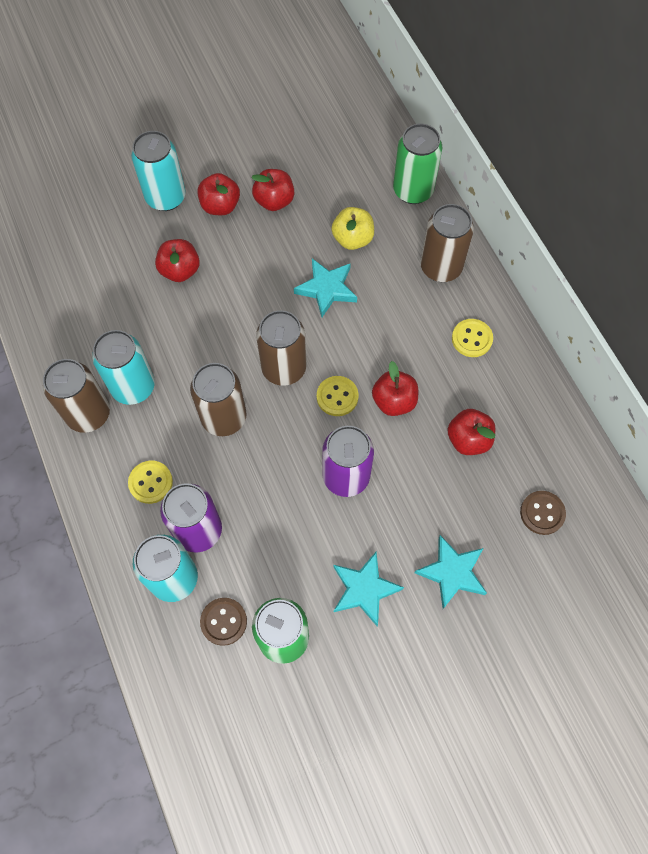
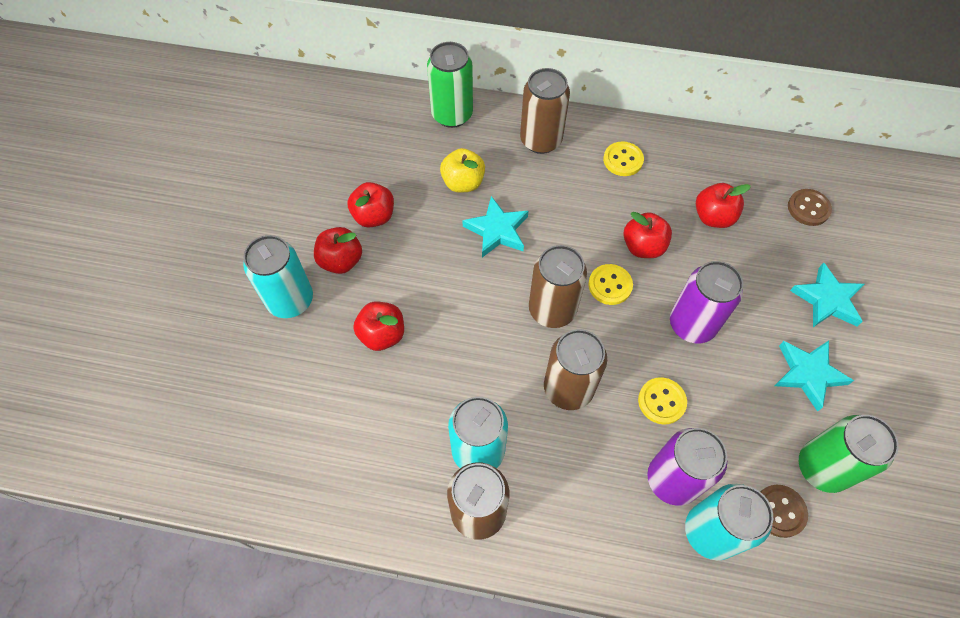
camera: 55 degrees left, 5 degrees down
yellow button [128,461,173,504] -> yellow button moved to [638,378,687,424]

